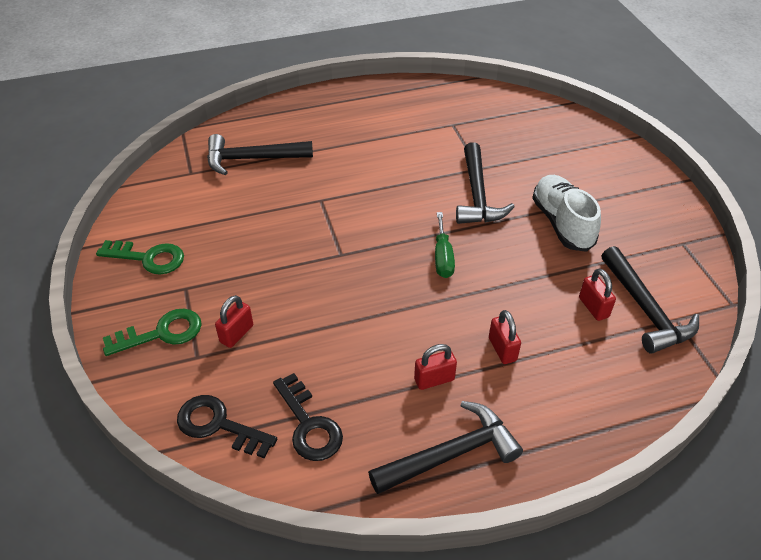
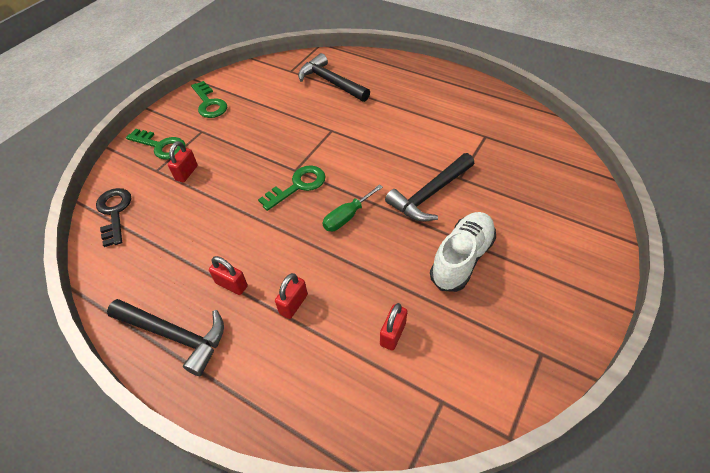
camera: 50 degrees right, 5 degrees up
red padlock [215,295,253,348] -> red padlock turned 60 degrees counterclockwise [168,141,198,182]
black key [273,373,343,461] -> none
black hammer [601,246,699,354] -> none
none -> green key [258,165,326,211]

